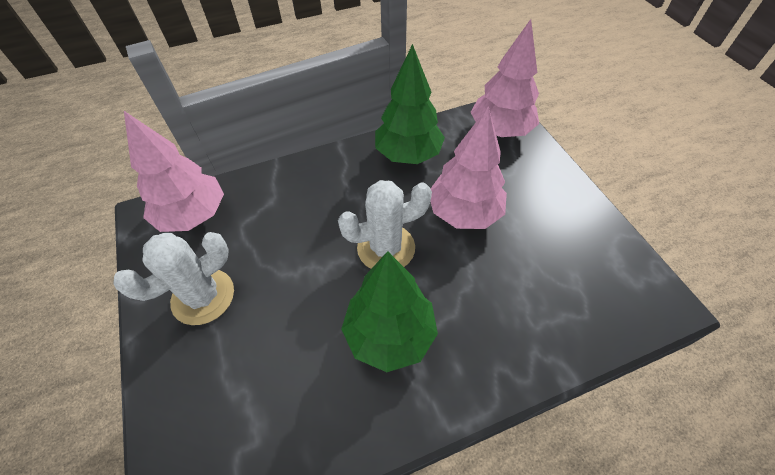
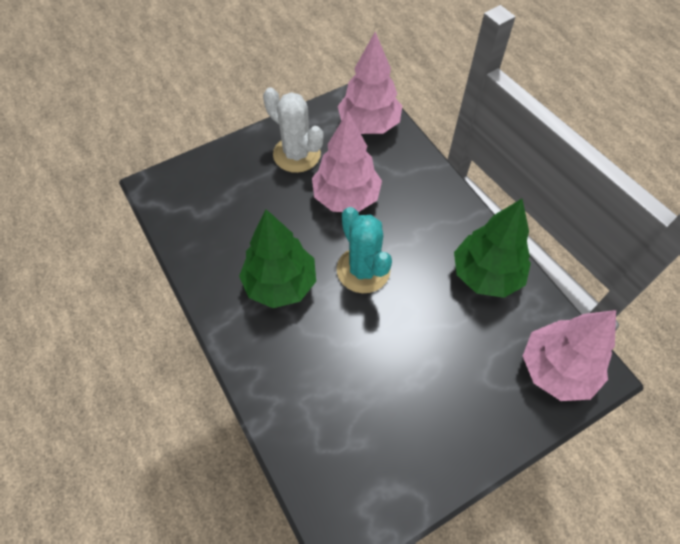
camera: 80 degrees right, 5 degrees up
white cactus [338,180,432,269] -> turquoise cactus [337,207,392,293]
pink tree [430,106,507,229] -> pink tree moved to [312,111,382,212]

